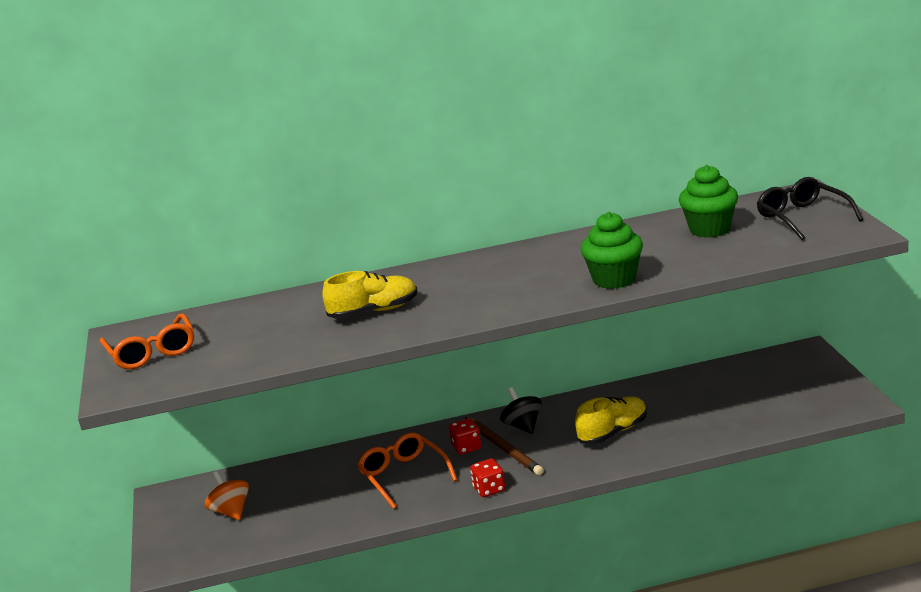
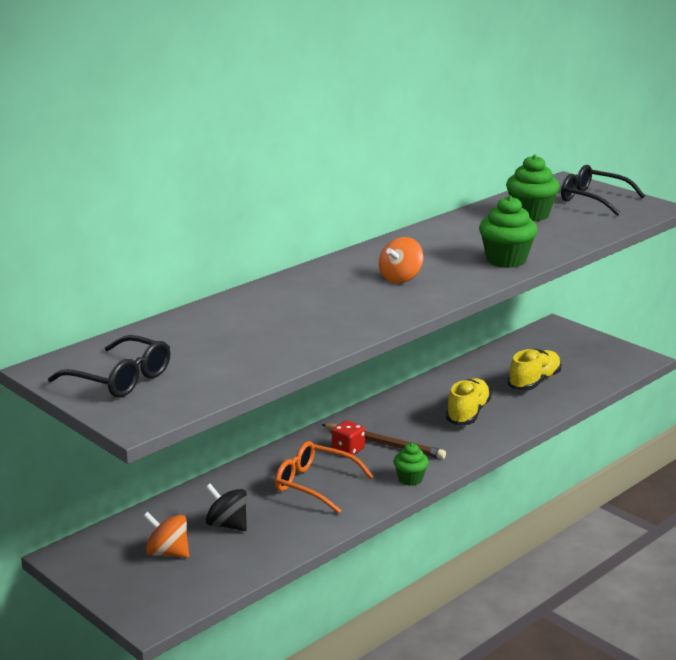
camera: 35 degrees left, 0 degrees up
orange glasses [100,313,194,369] -> black glasses [48,335,170,397]
yellow shoe [323,271,418,319] -> yellow shoe moved to [508,349,561,391]
red dice [470,458,505,497] -> green cupcake [394,443,429,486]
black spinning top [500,387,542,434] -> black spinning top moved to [206,484,247,531]
none -> orange spinning top [379,237,423,283]

